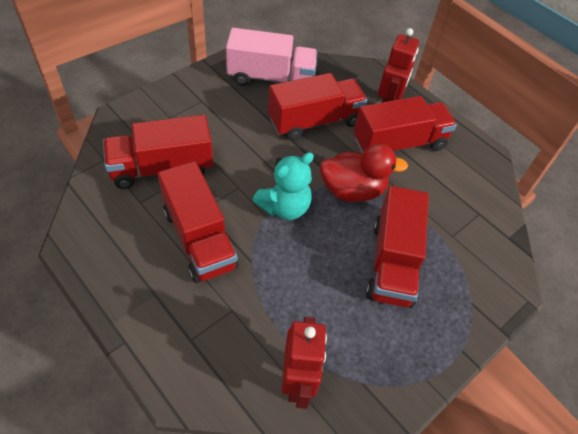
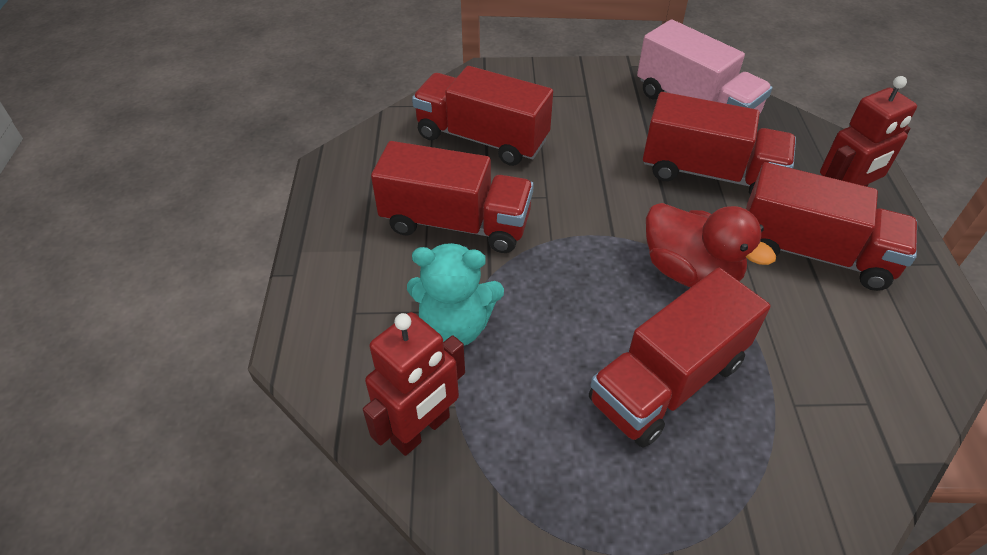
camera: 45 degrees right, 5 degrees down
red truck [158,161,239,283] -> red truck turned 90 degrees counterclockwise [371,141,534,253]
turquoise teddy bear [253,152,314,220] -> turquoise teddy bear moved to [407,243,504,345]

